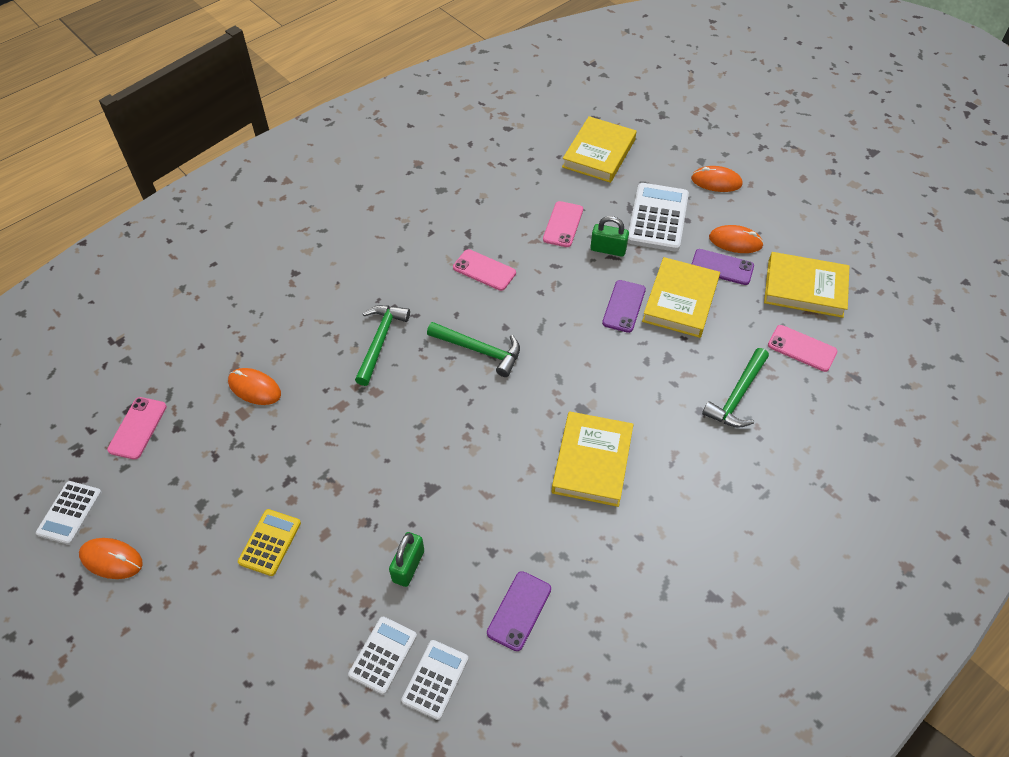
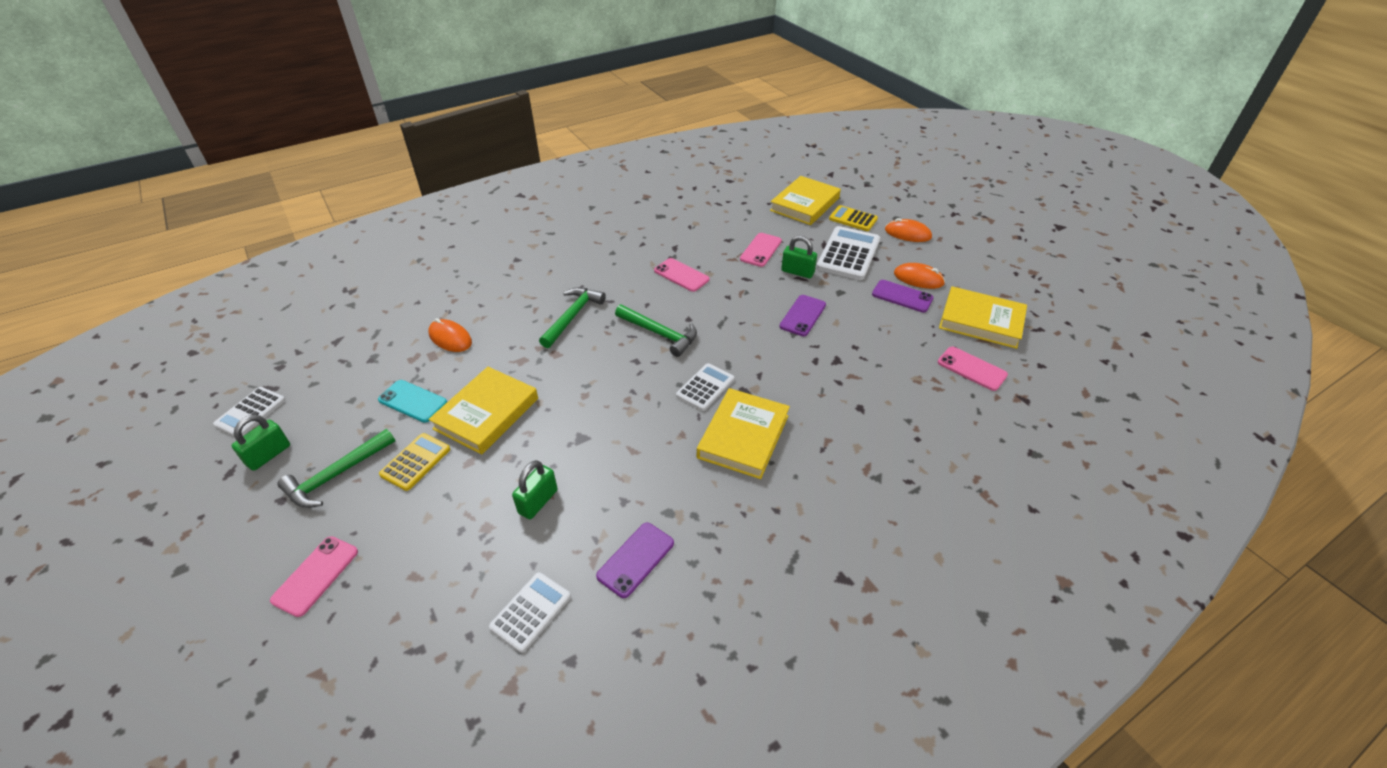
camera: 10 degrees right, 10 degrees down
orange mouse [79,538,143,579] -> green padlock [231,414,290,471]
pink phone [107,397,167,459] -> pink phone moved to [270,536,358,617]
white calculator [348,617,417,695] -> white calculator moved to [676,363,734,411]
yellow book [642,257,720,338] -> yellow book moved to [428,367,538,455]
green hammer [702,348,769,428] -> green hammer moved to [278,429,395,508]
none -> turquoise phone [378,380,447,423]
none -> yellow calculator [829,205,878,231]

